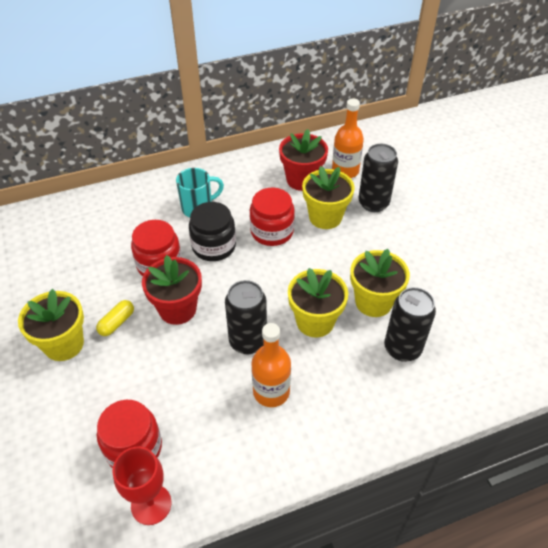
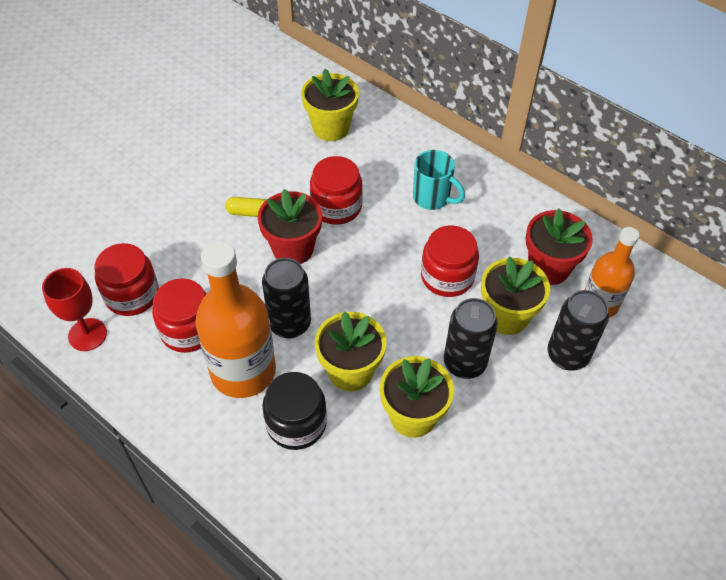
camera: 60 degrees right, 5 degrees up
yellow flower pot [18,289,84,361] -> yellow flower pot moved to [301,69,359,141]
black jar [189,202,236,261] -> black jar moved to [262,372,327,450]
orange bottle [251,323,291,407] -> orange bottle [195,241,276,398], size x1.63
black can [384,287,436,362] -> black can moved to [444,298,498,379]
none -> red jar [152,278,207,353]

